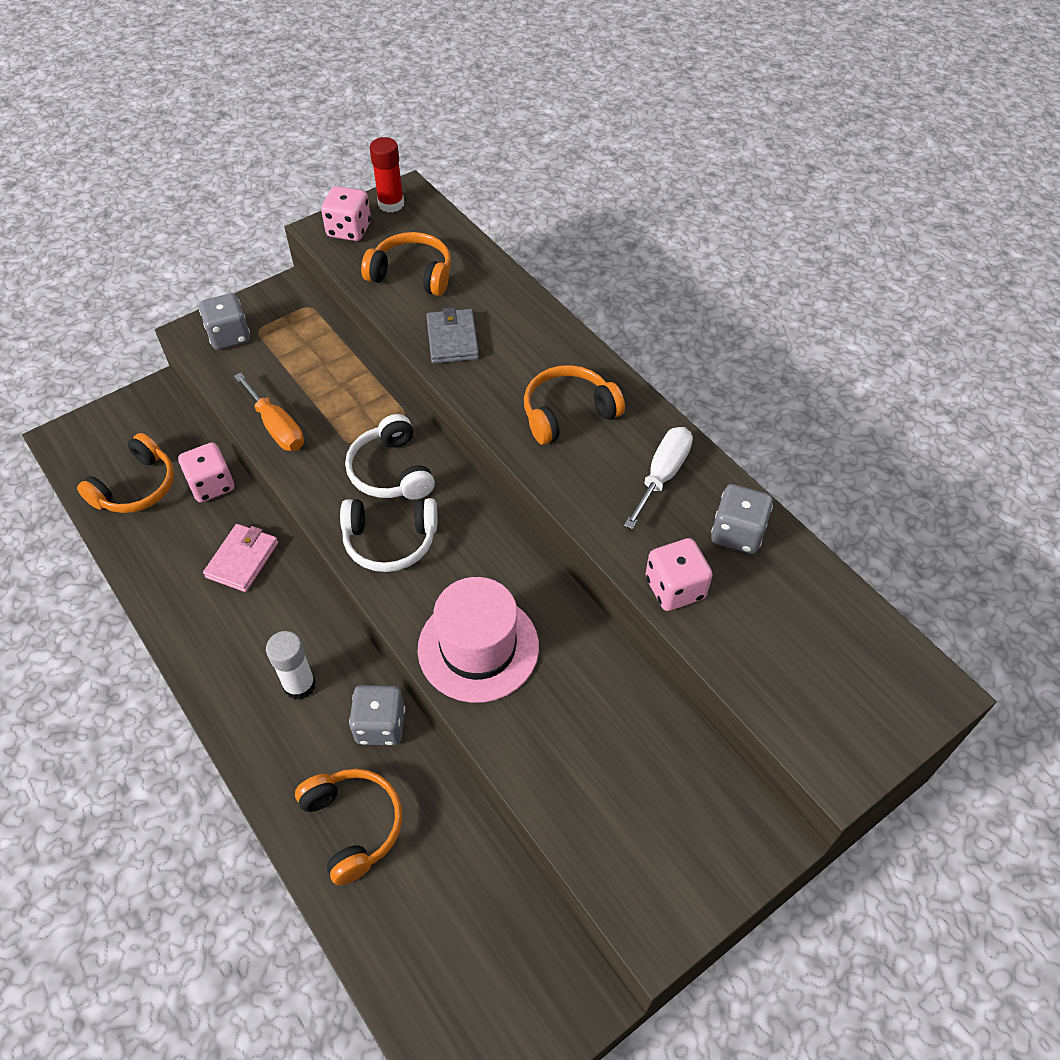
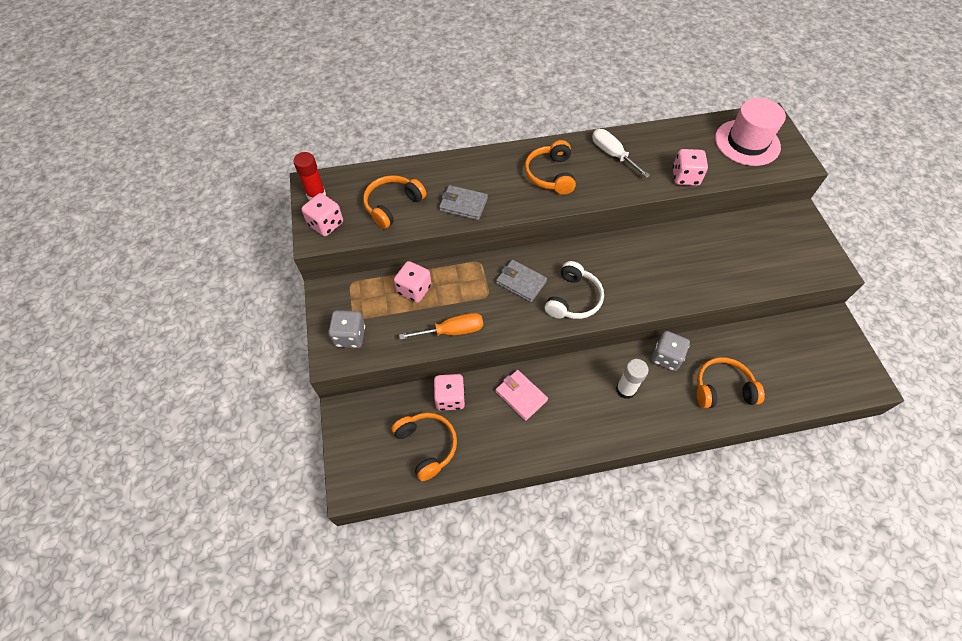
camera: 65 degrees left, 5 degrees up
white headphones [345,414,435,500] -> grey wallet [496,260,547,302]
pink hat [418,577,539,703] -> pink hat moved to [715,98,786,166]
grey dice [711,484,773,554] -> none
none -> pink dice [394,261,431,303]

